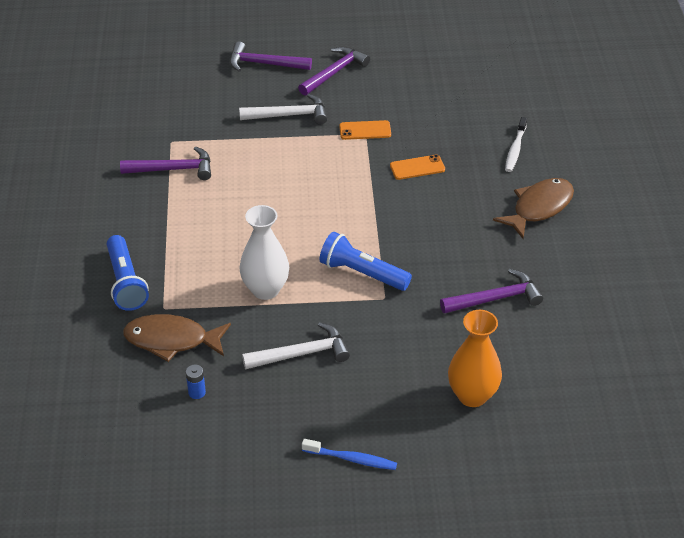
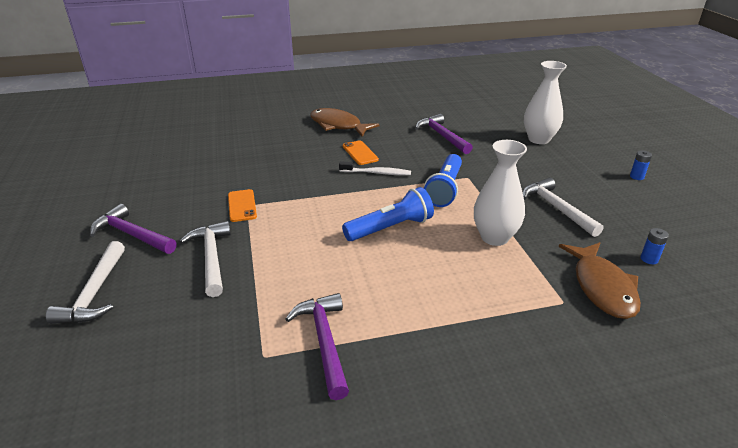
camera: 100 degrees left, 10 degrees down
blue flashlight [107,235,149,311] -> blue flashlight moved to [342,187,434,241]
purple hammer [230,41,312,72] -> white hammer [46,241,125,324]
blue toothbrush [302,439,397,470] -> blue battery [630,150,652,180]
orange phone [390,155,445,180] -> orange phone moved to [343,140,379,165]
orange vase [448,310,502,407] -> white vase [524,61,567,144]
white toothbrush [505,117,527,172] -> white toothbrush moved to [339,161,411,175]

